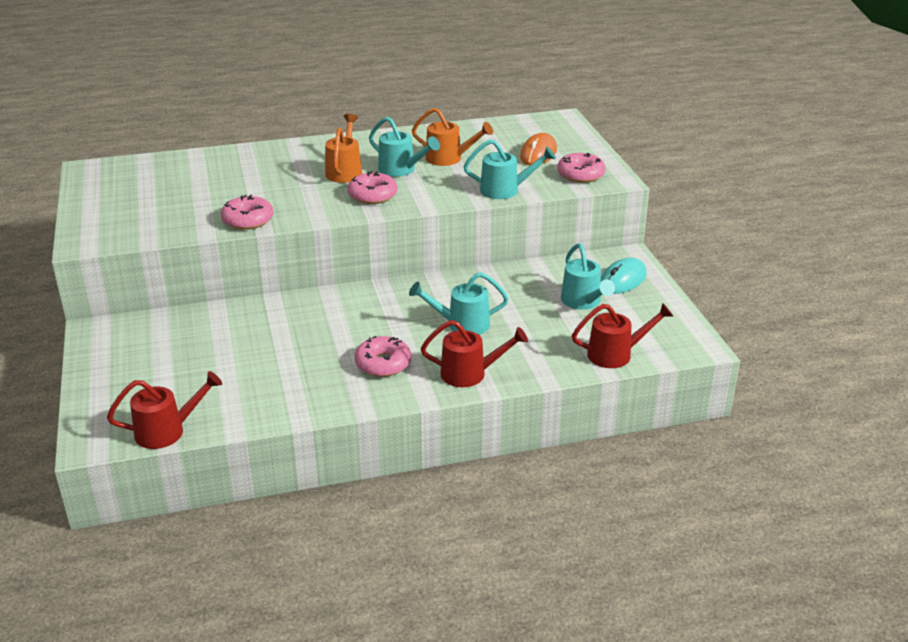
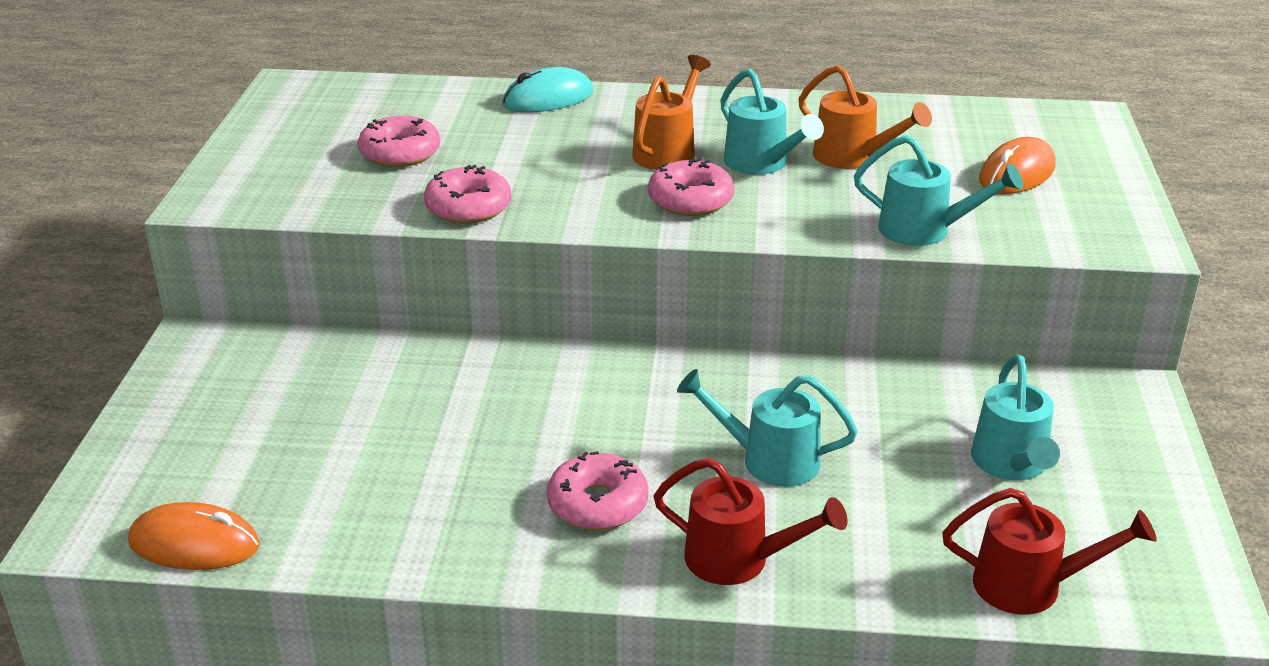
camera: 20 degrees right, 0 degrees up
red watering can [107,371,222,449] -> orange mouse [128,502,260,570]
pink donut [557,153,606,183] -> pink donut moved to [358,116,440,167]
turquoise mouse [601,258,647,294] -> turquoise mouse moved to [502,67,594,113]

